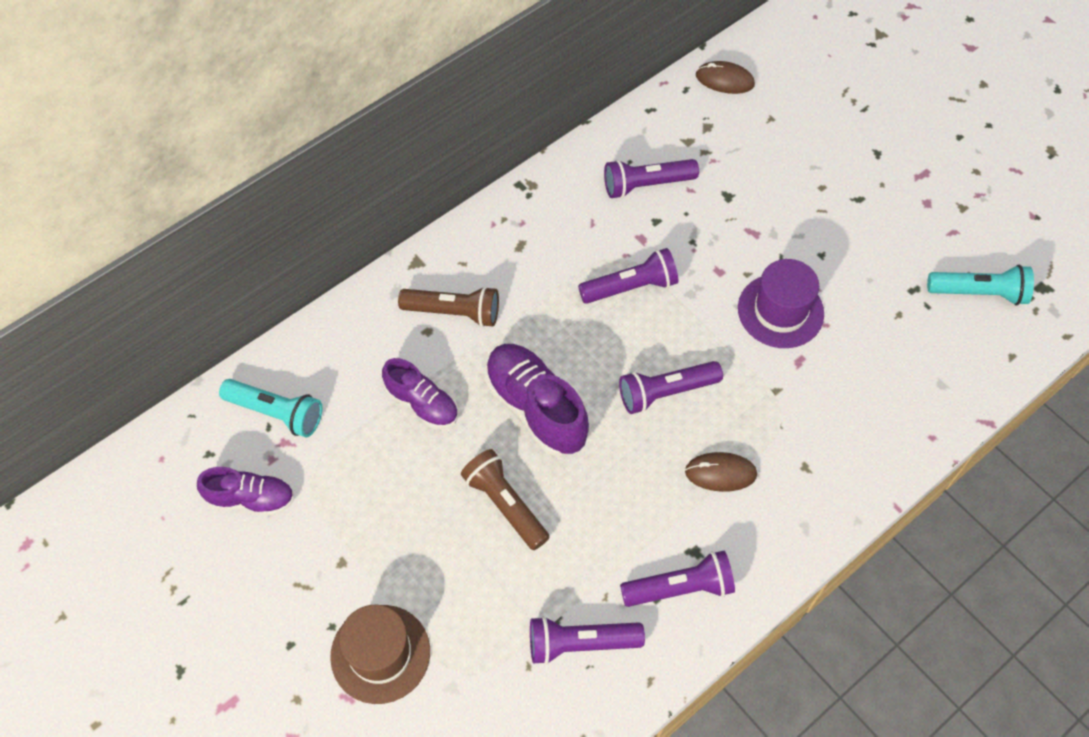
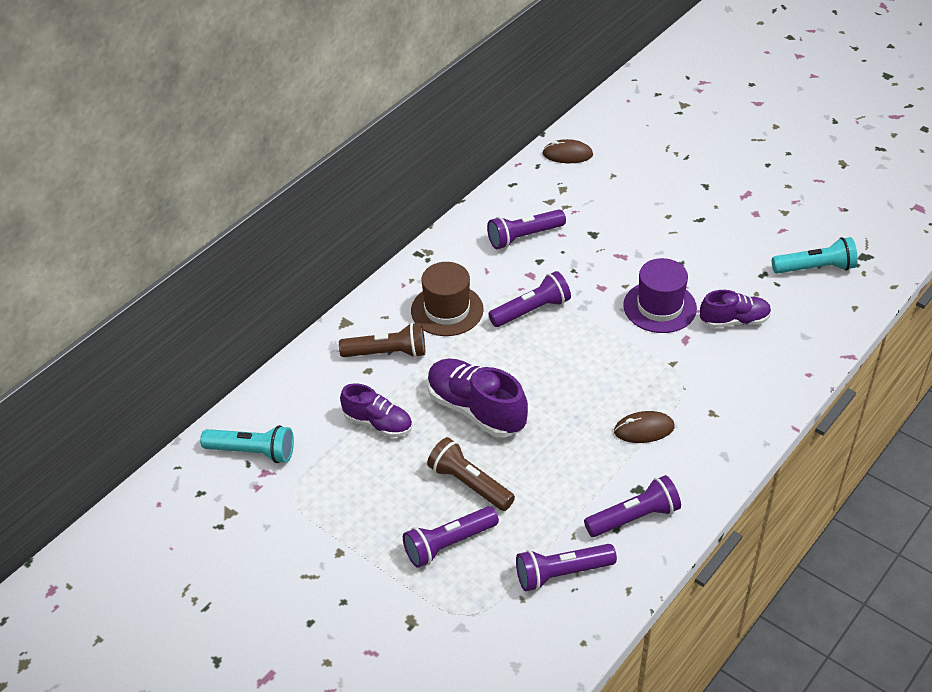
camera: 10 degrees left, 15 degrees down
purple shoe [197,467,294,516] -> purple shoe moved to [700,290,771,328]
brown hat [330,605,430,704] -> brown hat moved to [411,262,484,336]
purple flashlight [619,361,723,414] -> purple flashlight moved to [403,506,499,568]

